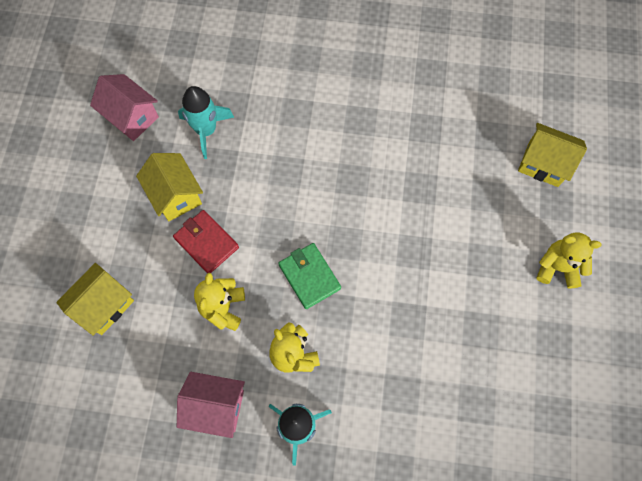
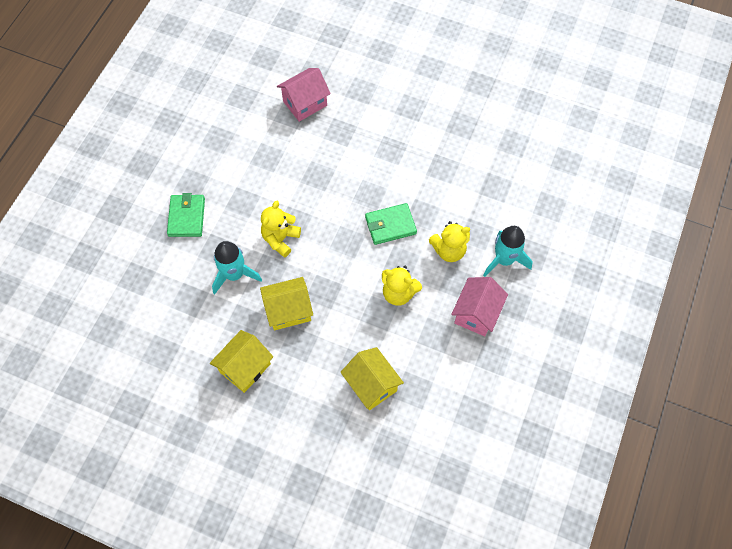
camera: 75 degrees left, 5 degrees down
pink house [90,74,159,141] -> pink house moved to [277,68,331,122]
red wallet [173,210,239,274] -> none
yellow house [518,123,587,187] -> yellow house moved to [210,330,273,393]
yellow teddy bear [537,232,601,289] -> yellow teddy bear moved to [261,201,301,257]
none -> green wallet [167,193,205,237]

